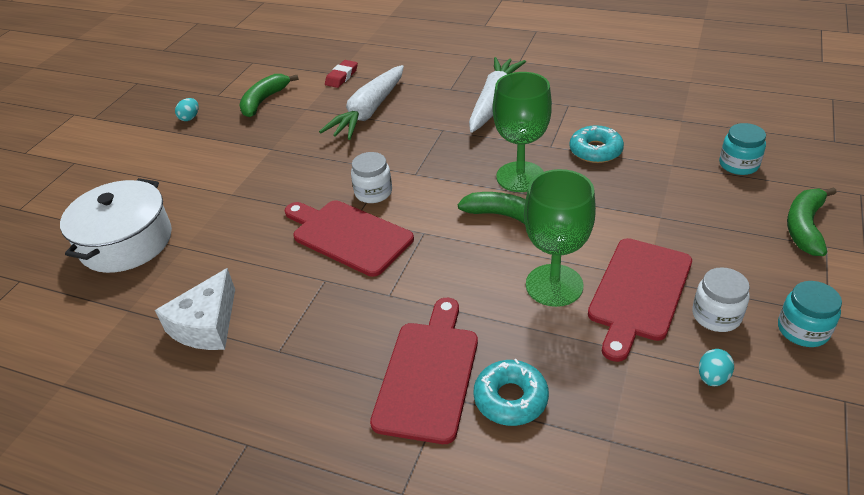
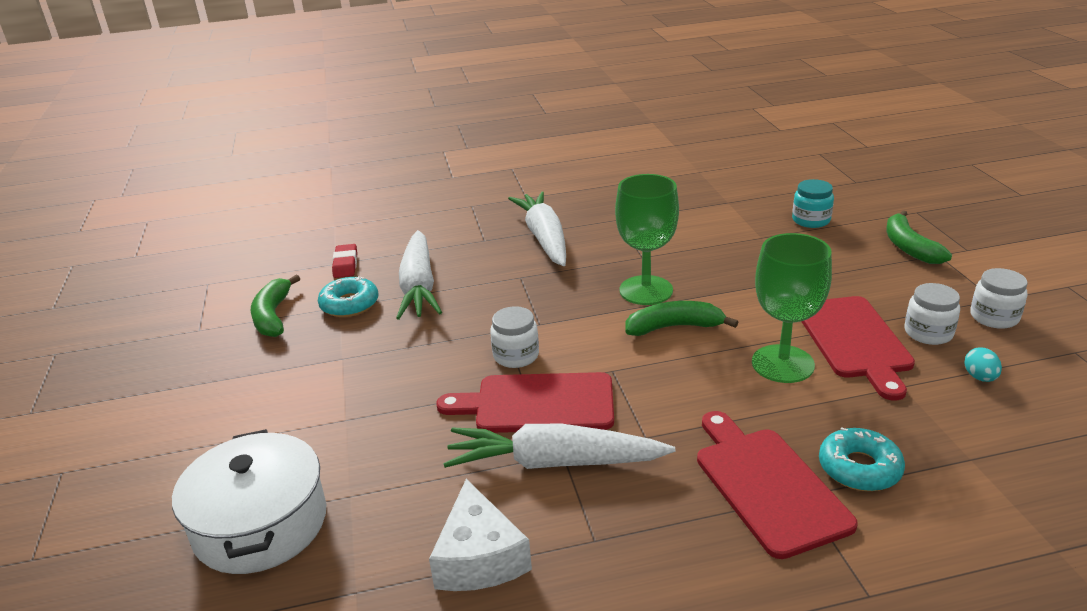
camera: 35 degrees left, 10 degrees down
turquoise egg [175,98,199,121] -> none
turquoise donut [569,125,624,163] -> turquoise donut moved to [318,276,378,317]
turquoise jar [778,281,842,347] -> white jar [970,268,1027,329]
none -> white carrot [443,424,675,469]

